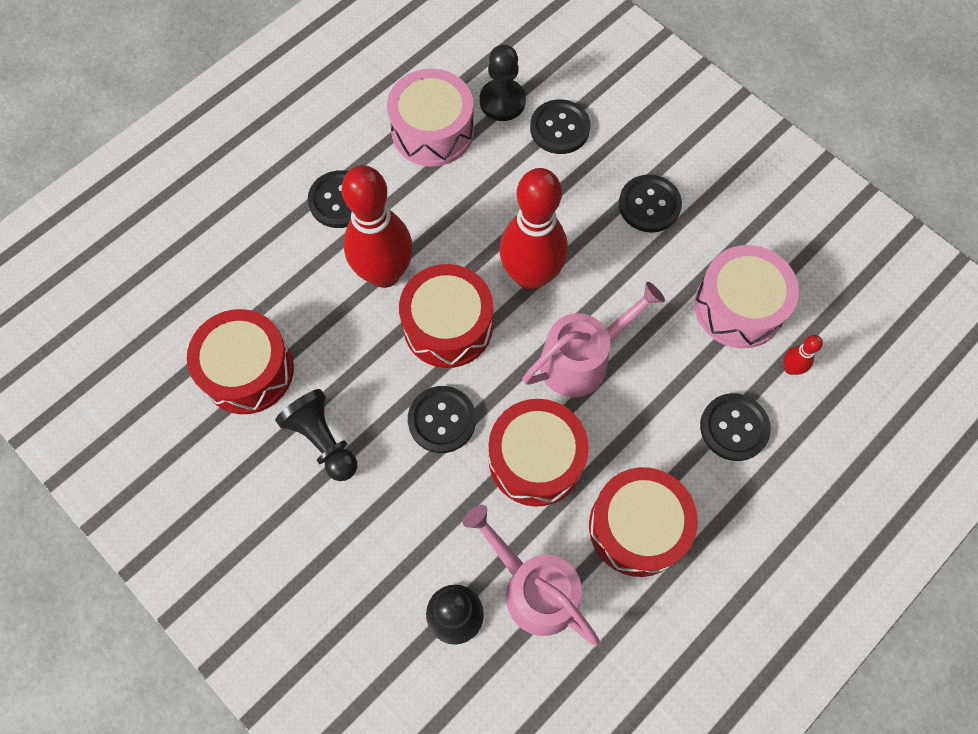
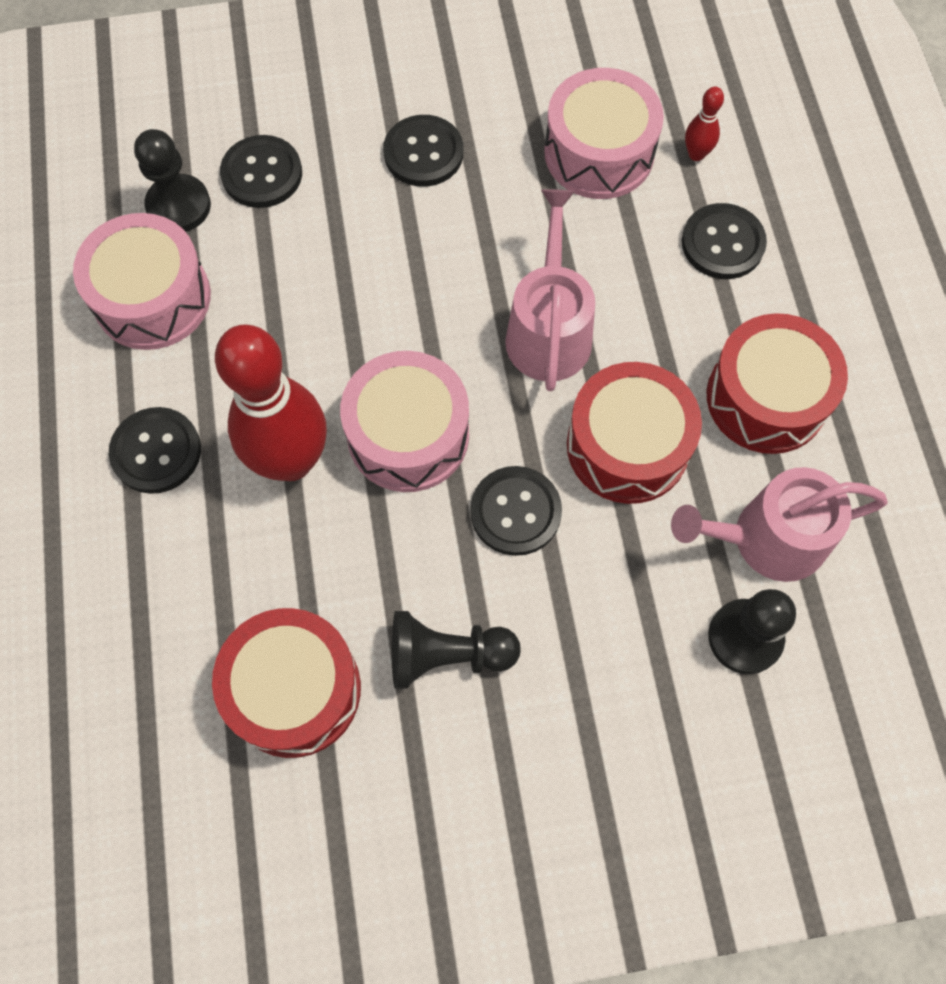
camera: 55 degrees left, 0 degrees up
red drum [399,264,493,368] -> pink drum [340,351,469,492]
red bowling pin [499,168,568,290] -> none

